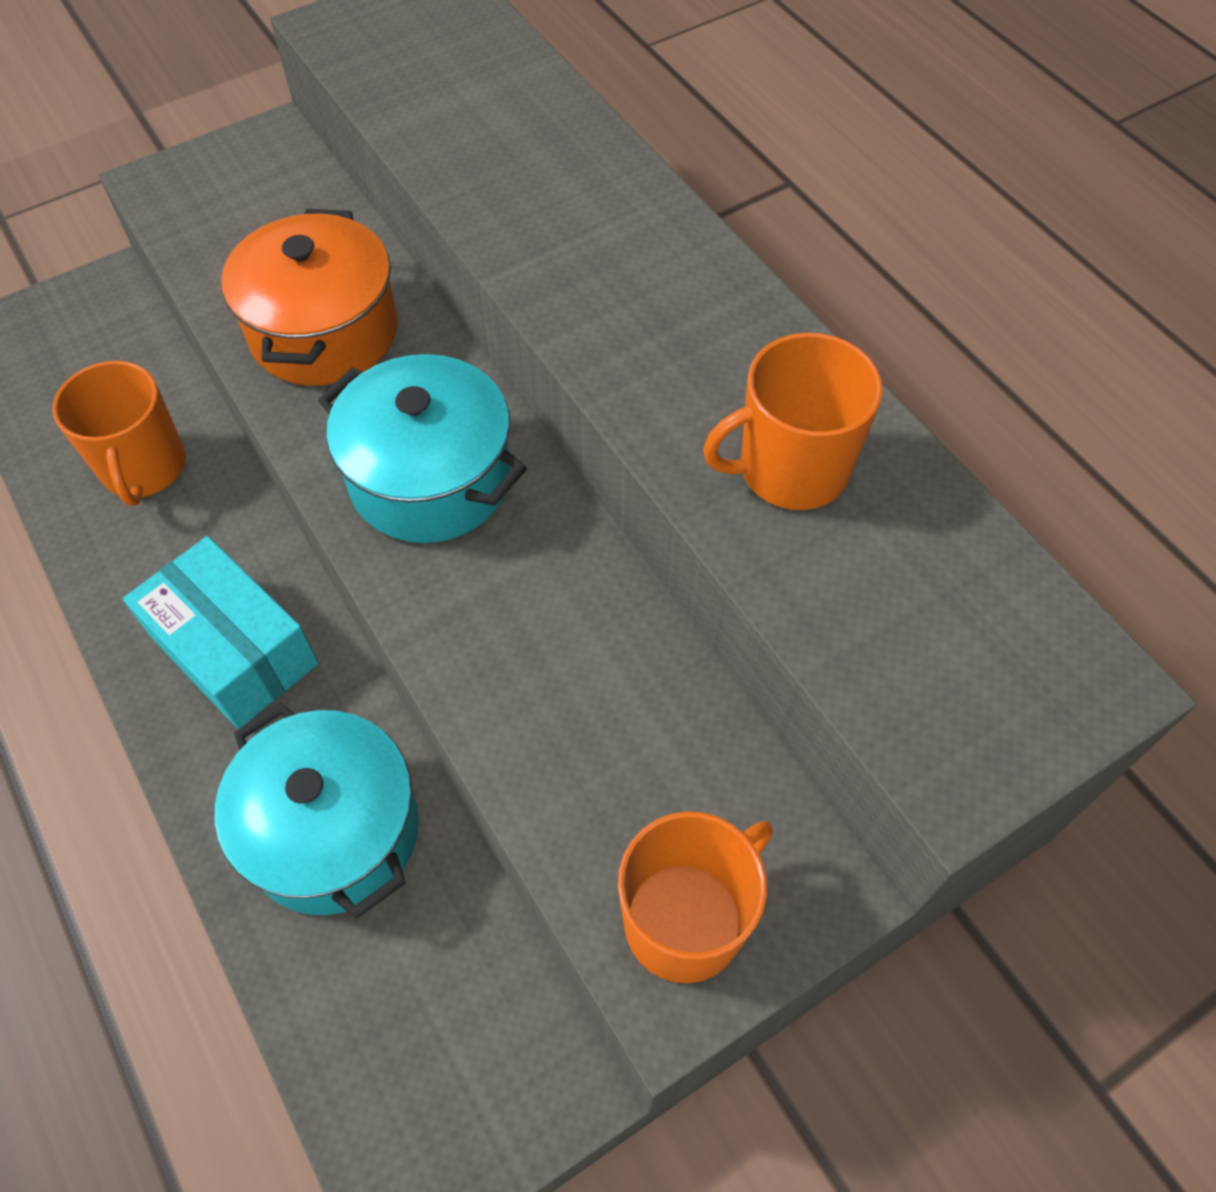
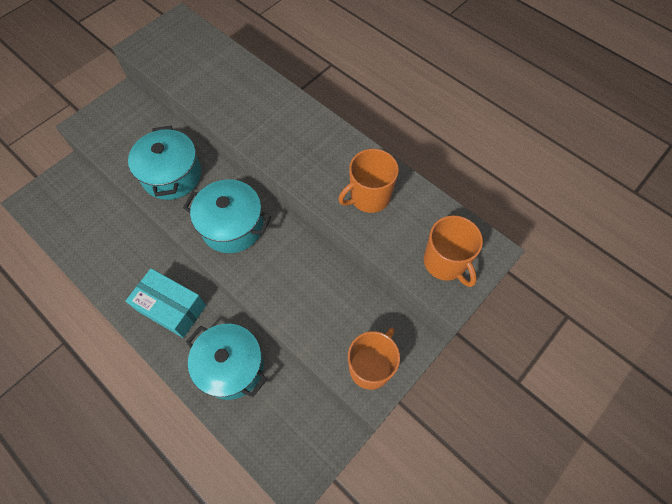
camera: 15 degrees left, 5 degrees up
orange mug [52,361,186,506] -> orange mug moved to [424,216,483,287]
orange pot [221,209,398,386] -> turquoise pot [128,126,201,200]

